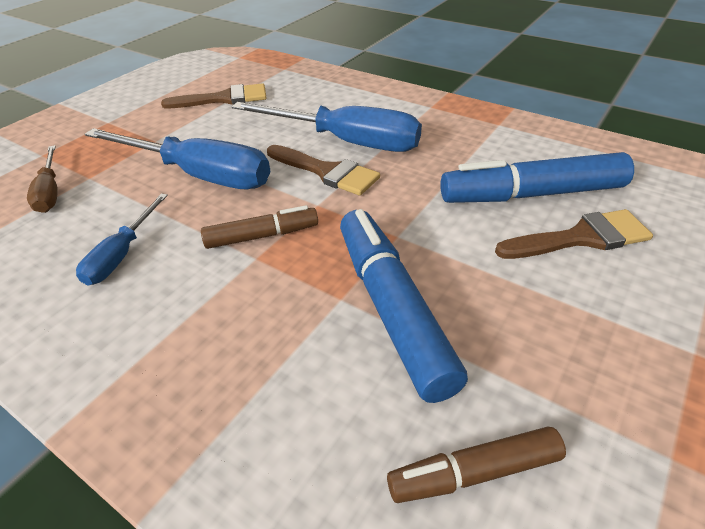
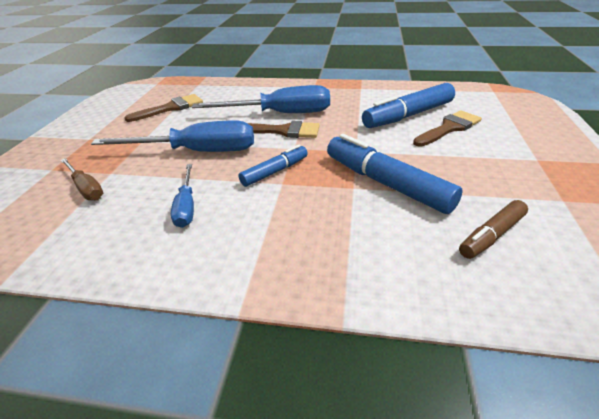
camera: 25 degrees left, 5 degrees down
brown marker [201,205,318,249] -> blue marker [239,145,308,187]

